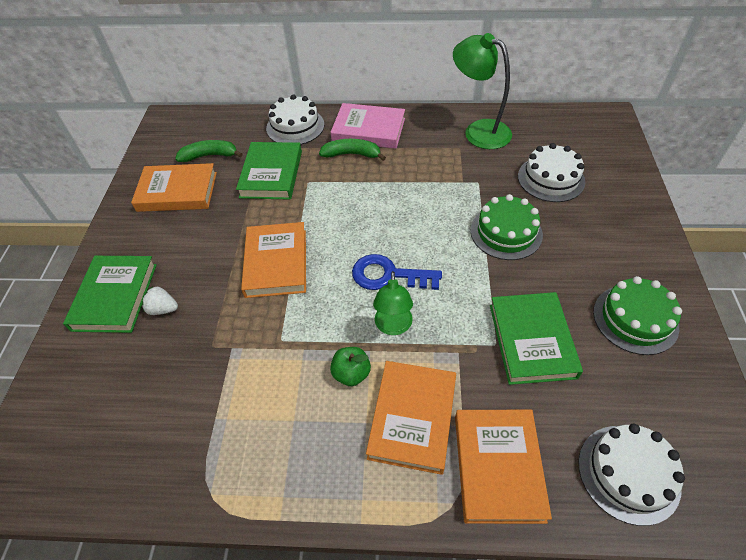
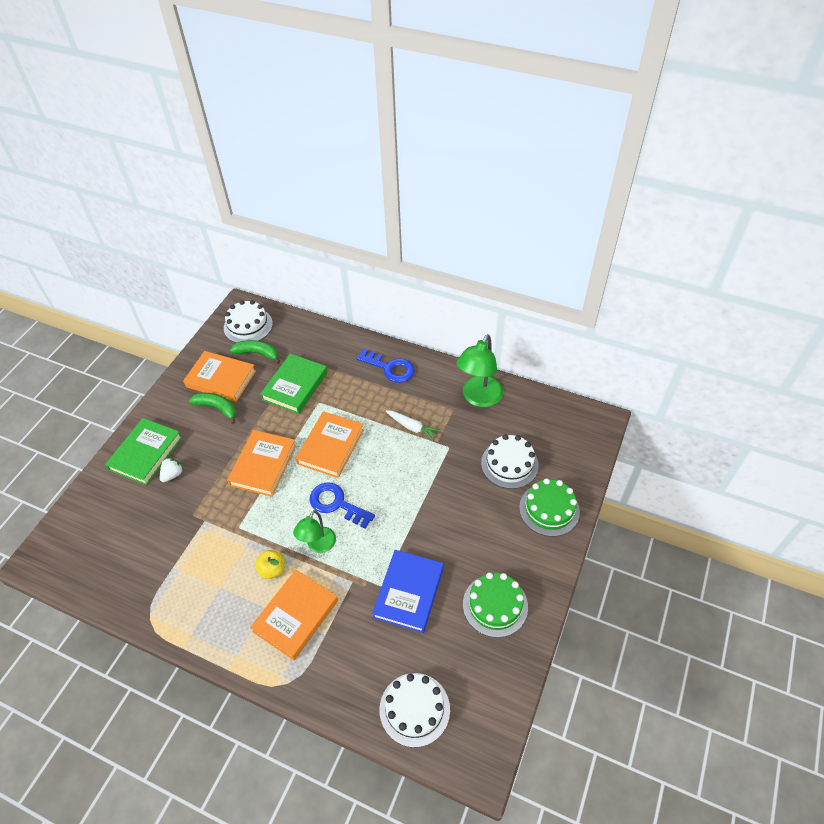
camera: 20 degrees right, 0 degrees up
white strawberry [142,286,178,315] -> white strawberry turned 90 degrees clockwise [160,458,183,482]
white cake [266,94,324,145] -> white cake moved to [224,300,273,343]
green banana [319,139,386,161] -> green banana moved to [189,393,236,424]
green apple [330,347,371,386] -> yellow apple [255,550,285,579]
pink book [331,103,405,149] -> blue key [356,349,415,383]
green lamp [453,33,512,149] -> green lamp turned 120 degrees counterclockwise [456,334,503,407]
orange book [455,410,552,524] -> orange book moved to [295,411,364,478]
green cake [471,194,543,260] -> green cake moved to [519,478,580,537]
green book [490,292,583,385] -> blue book [372,550,444,633]
none -> white carrot [386,410,441,441]

